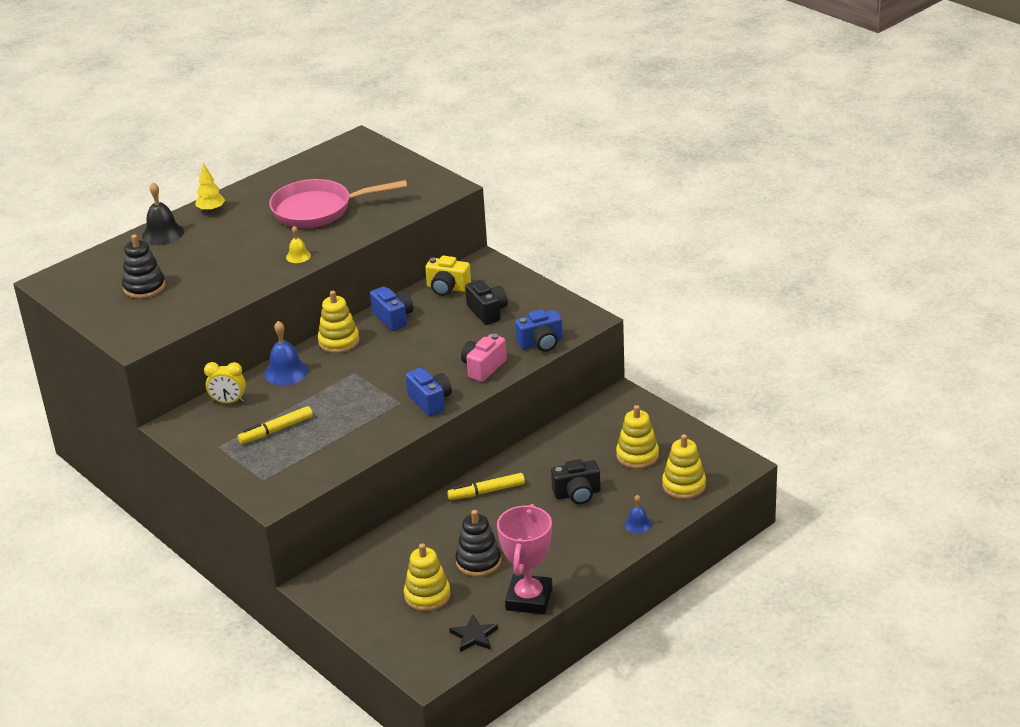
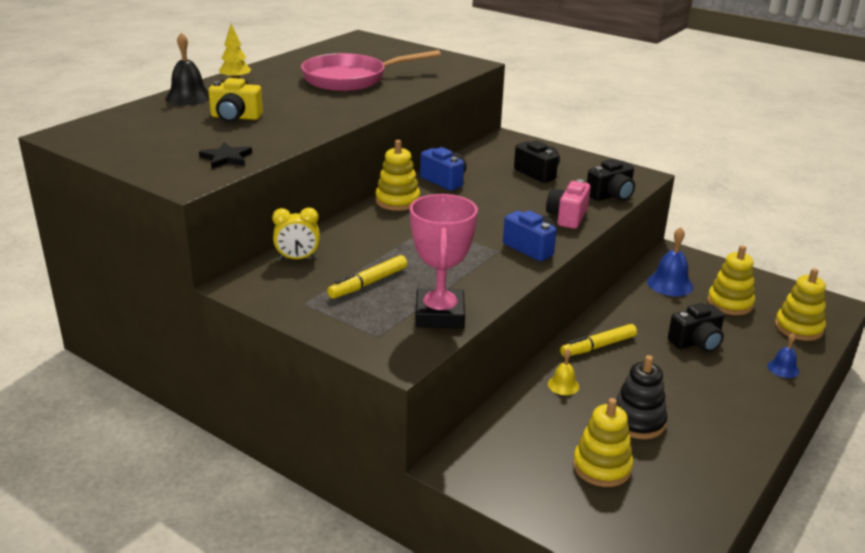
camera: 15 degrees left, 5 degrees down
black stacking toy [122,234,165,299] -> none
blue bell [264,321,308,386] -> blue bell moved to [647,227,693,296]
yellow bell [286,226,311,263] -> yellow bell moved to [548,349,579,395]
yellow camera [425,256,471,296] -> yellow camera moved to [208,78,263,122]
black star [449,615,498,652] -> black star moved to [199,142,252,169]
pink trophy [497,504,553,614] -> pink trophy moved to [410,194,478,328]
blue camera [515,309,563,352] -> black camera [587,159,635,201]

